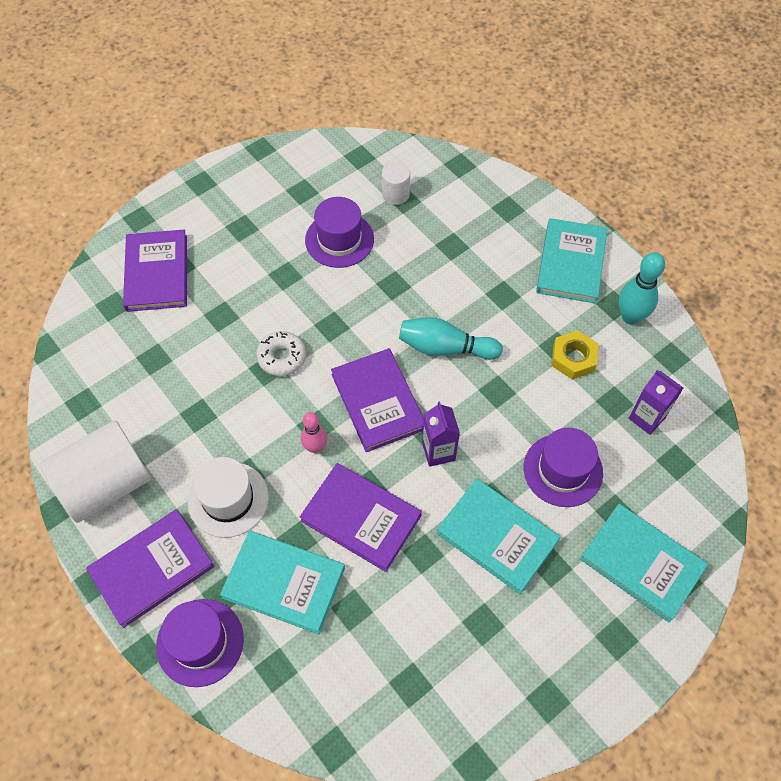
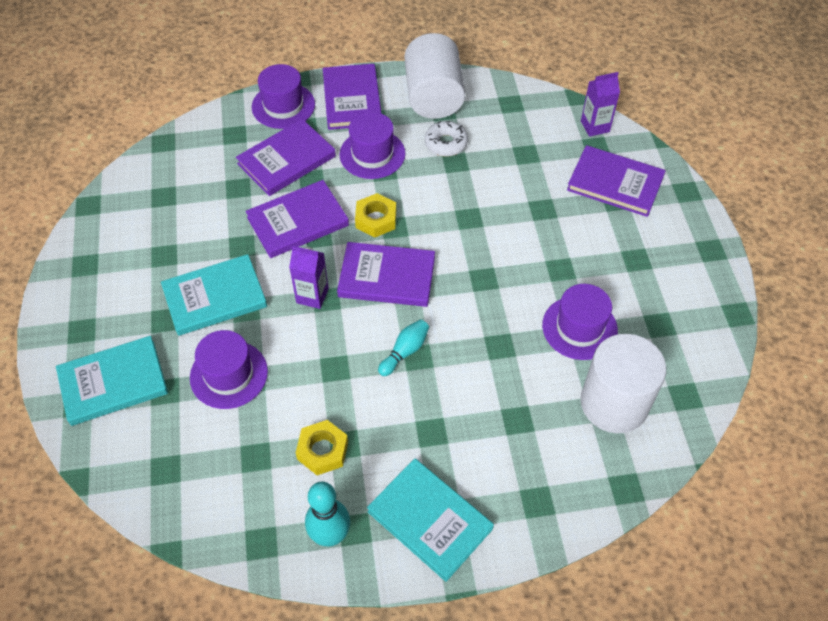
camera: 120 degrees right, 5 degrees down
white hat [188,457,269,538] -> purple hat [339,112,405,179]
turquoise book [220,531,345,634] -> purple book [236,119,336,196]
white donut [256,331,306,376] -> white donut moved to [425,121,468,156]
pink bowling pin [301,412,327,453] -> yellow nut [355,193,396,238]
white cylinder [382,162,410,205] -> white cylinder [581,334,666,433], size x2.08
turquoise bowling pin [399,317,503,360] -> turquoise bowling pin [378,319,429,376], size x0.65
purple carton [629,370,683,435] -> purple carton moved to [581,72,620,137]

